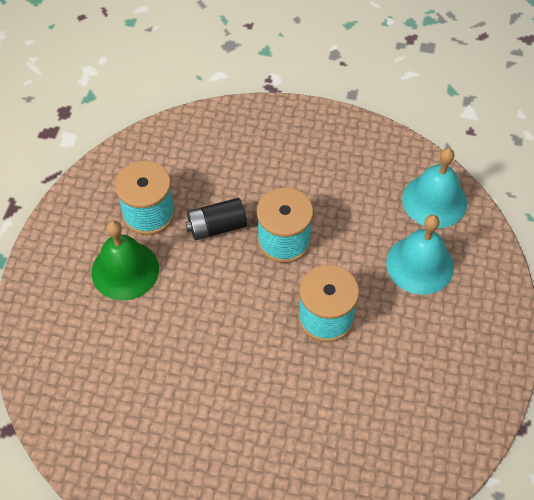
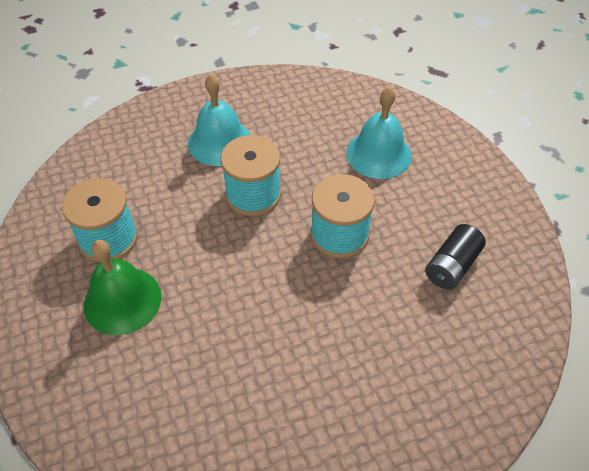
camera: 35 degrees left, 5 degrees down
black battery [185,198,247,240] -> black battery moved to [425,224,486,290]
turquoise bell [402,148,467,228] -> turquoise bell moved to [188,74,251,166]

